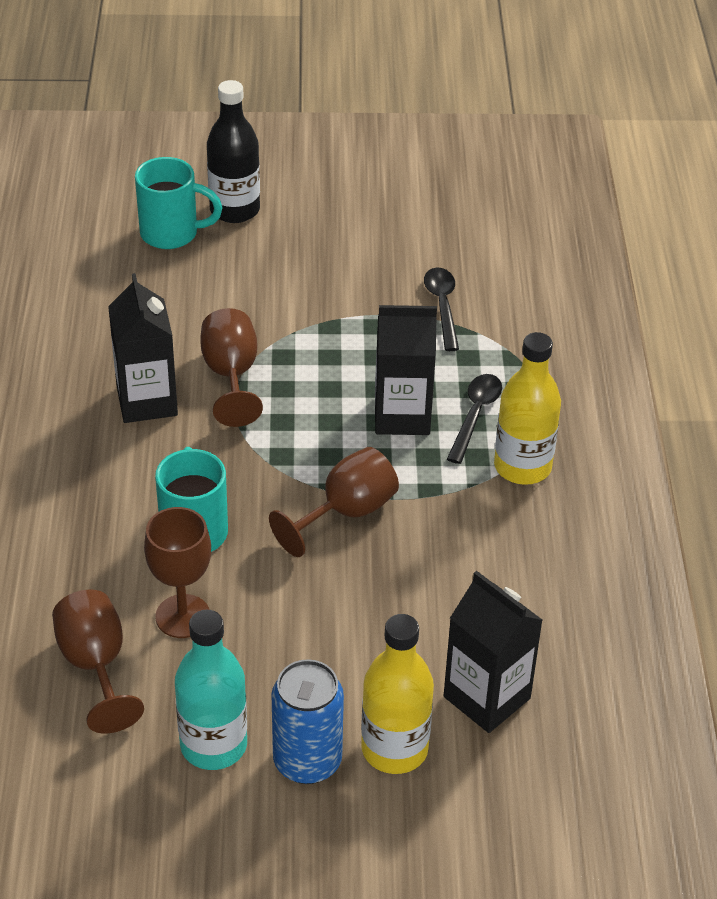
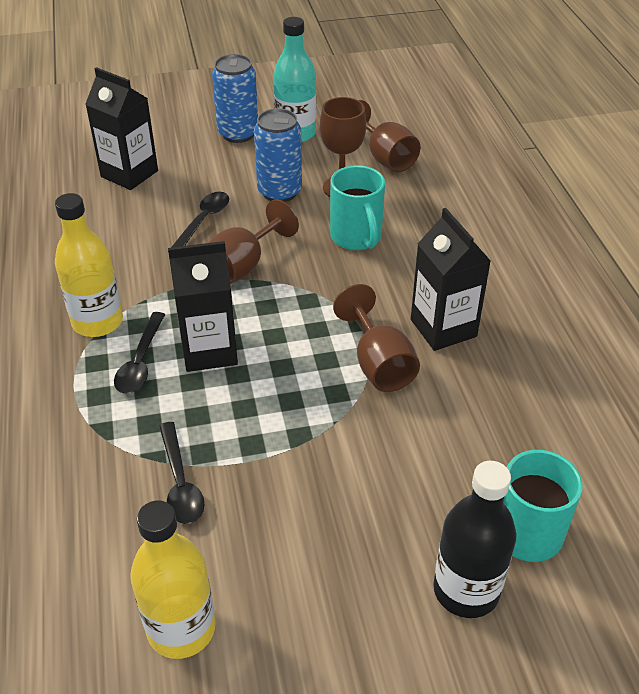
camera: 170 degrees right, 0 degrees up
yellow bottle [361,614,434,774] -> yellow bottle moved to [130,501,215,659]
none -> black spoon [171,192,229,248]
none -> blue can [254,108,302,202]

